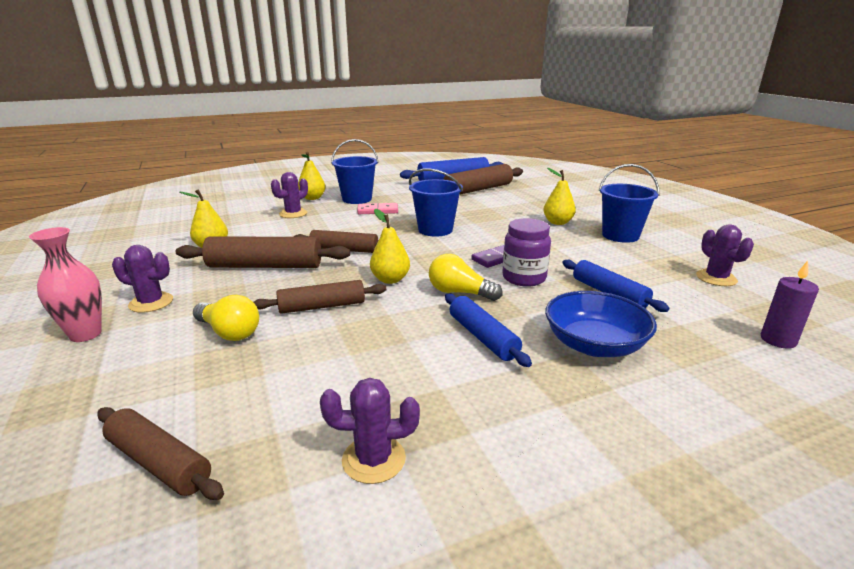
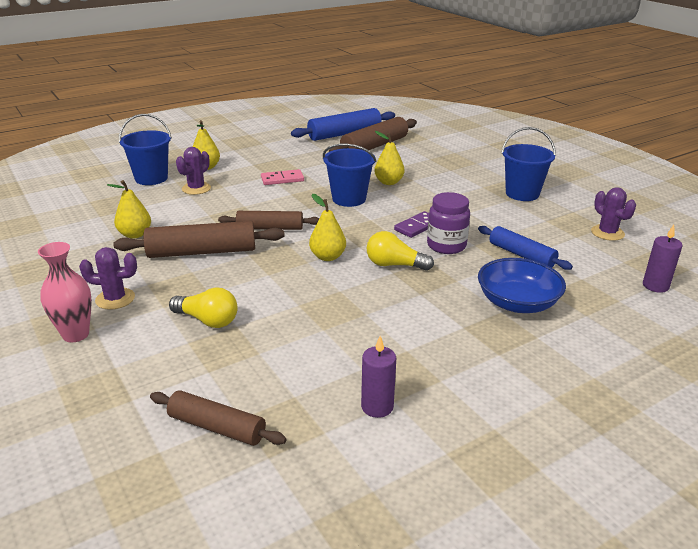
camera: 10 degrees left, 5 degrees up
brown rolling pin [254,280,386,314] -> none
purple cactus [320,378,420,484] -> purple candle [361,336,396,418]
blue bucket [331,139,379,204] -> blue bucket moved to [119,114,172,185]
blue rolling pin [445,294,532,367] -> none
yellow pear [543,168,576,225] -> yellow pear moved to [374,131,405,185]

